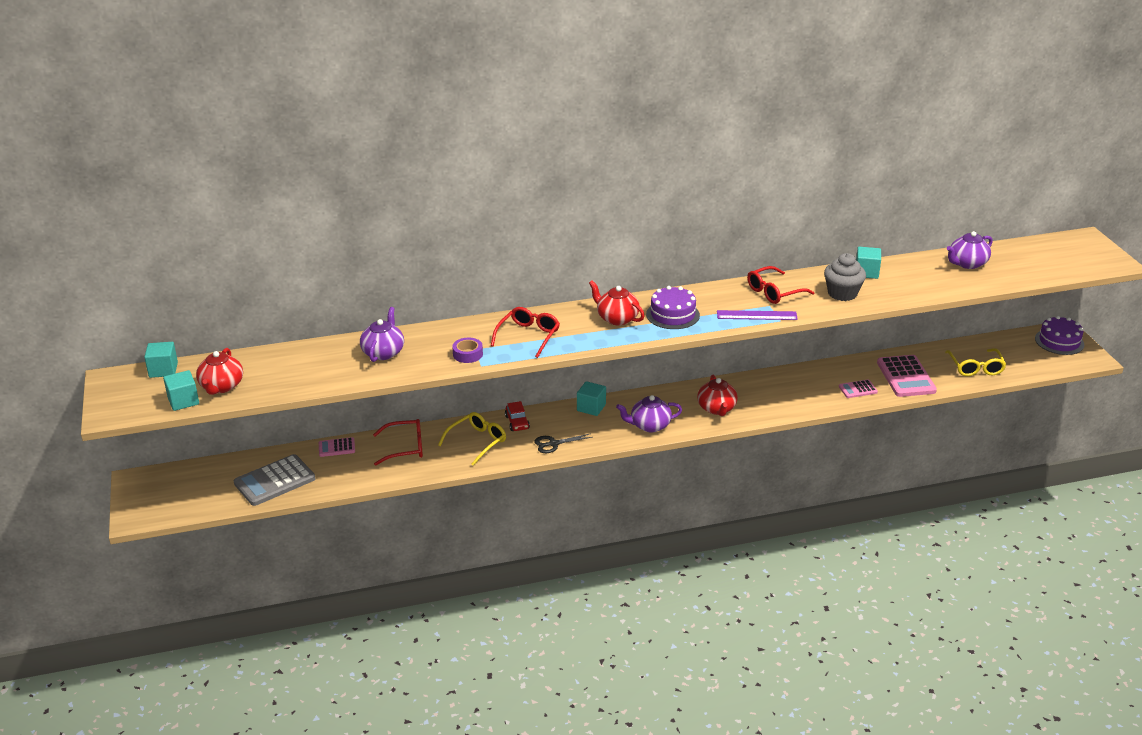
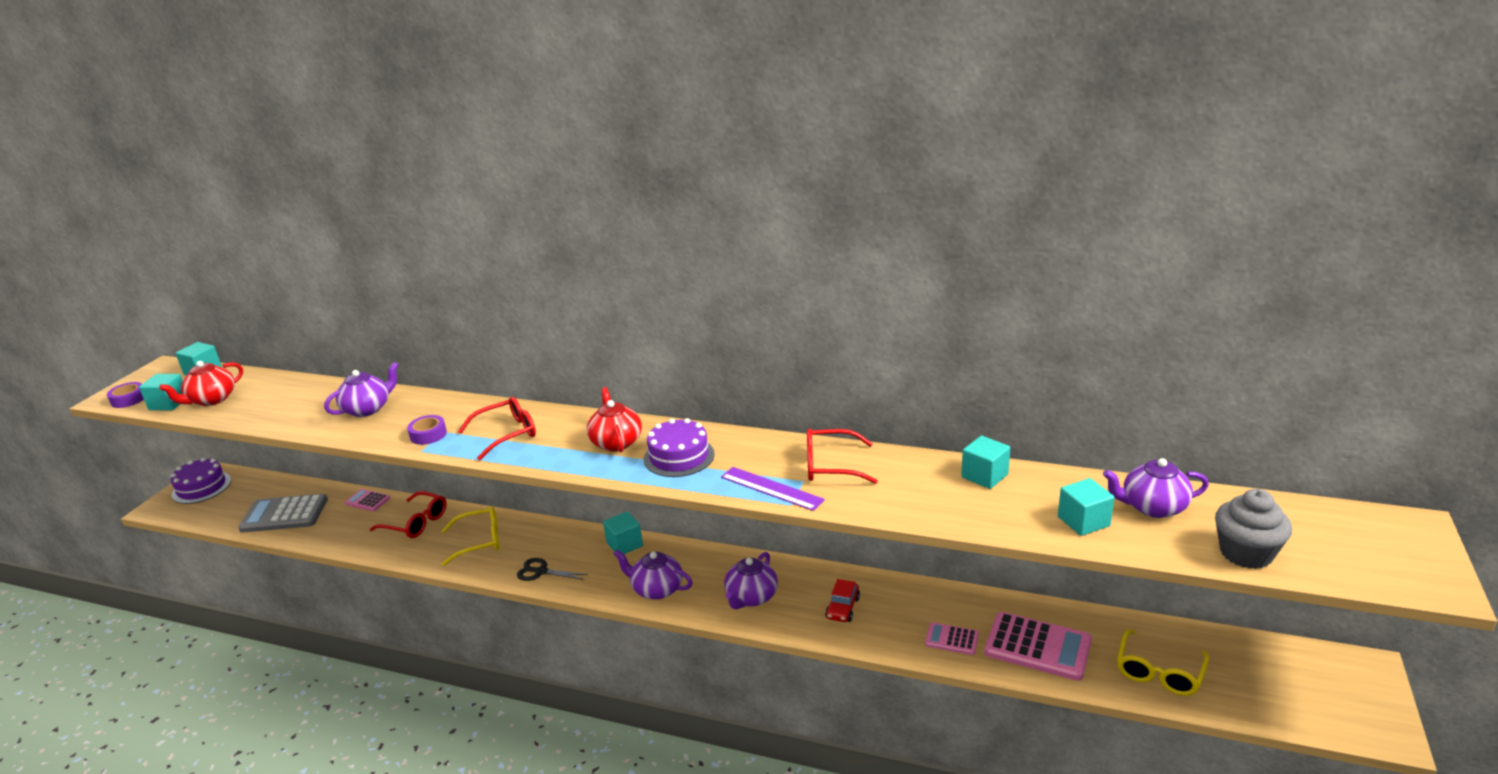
camera: 35 degrees right, 5 degrees down
red car [505,401,530,431] -> red car moved to [825,579,860,622]
red teapot [697,375,738,416] -> purple teapot [724,552,778,610]
grey cupcake [824,253,866,301] -> grey cupcake moved to [1215,489,1292,569]
pink calculator [877,355,937,397] -> pink calculator turned 90 degrees counterclockwise [984,612,1092,681]
purple cake [1035,316,1084,355] -> purple cake moved to [170,458,231,504]
none -> purple tape [107,382,144,408]
none -> turquoise cube [1058,478,1114,536]

